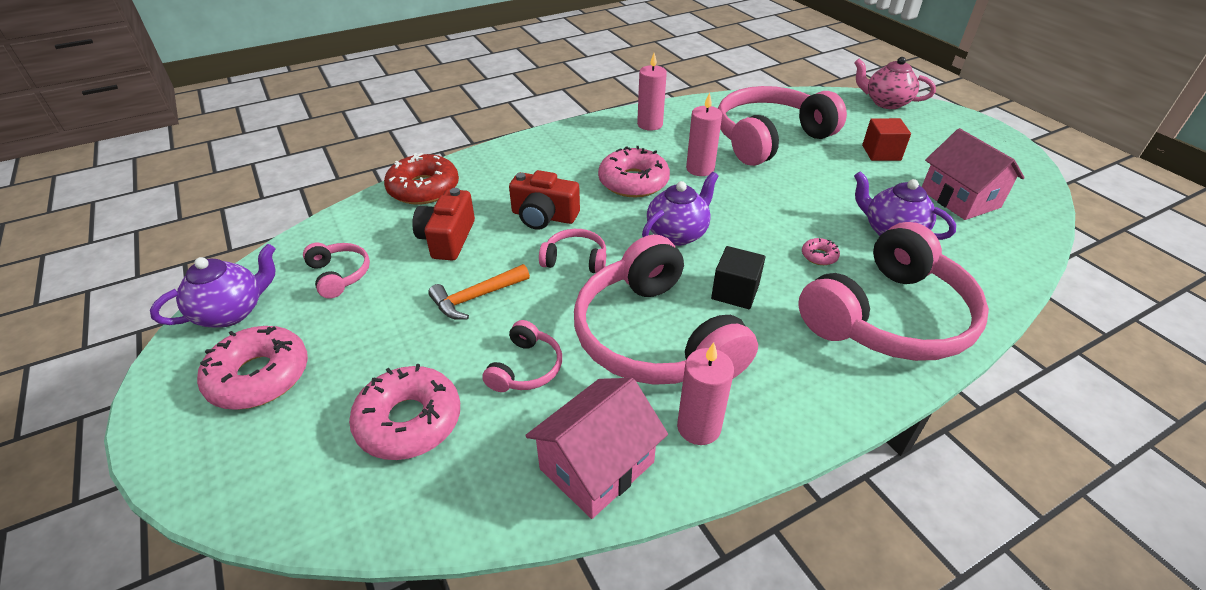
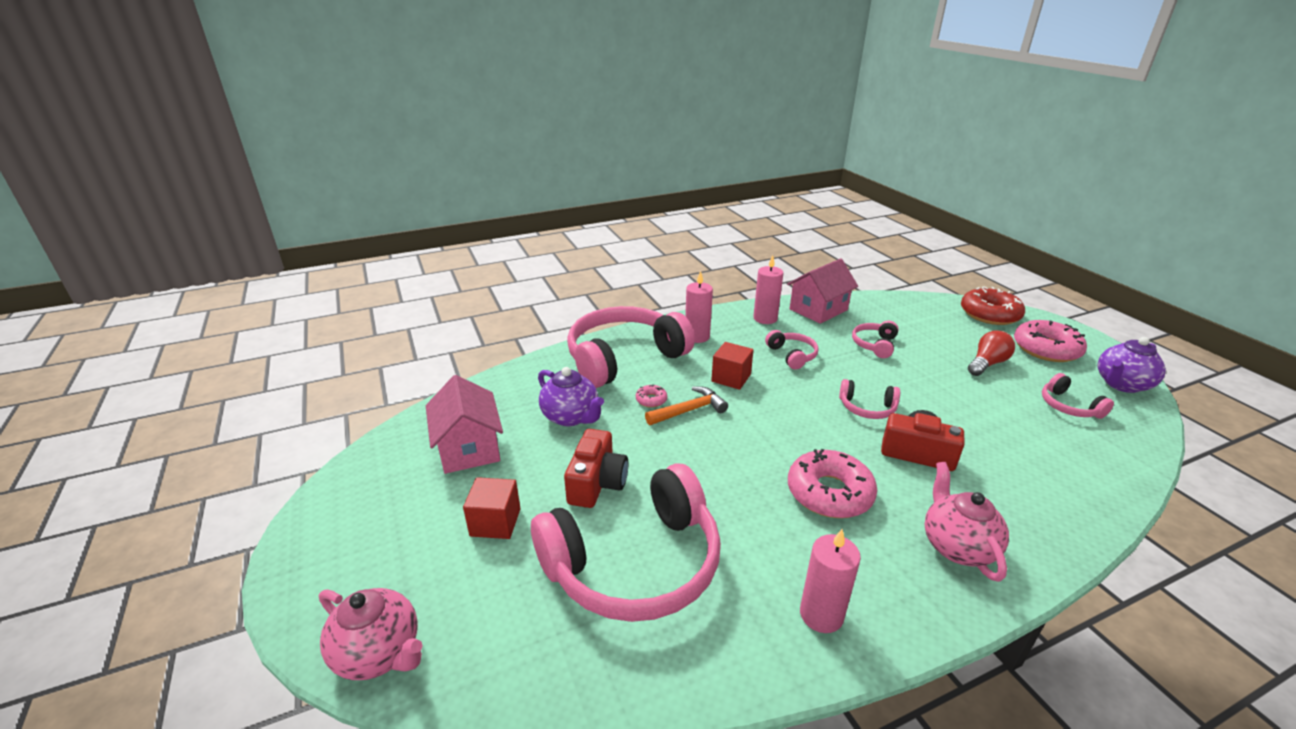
camera: 175 degrees left, 10 degrees down
pink donut [349,364,460,460] -> none
red donut [384,153,459,205] -> red donut moved to [961,286,1025,325]
red camera [412,188,475,260] -> red camera moved to [564,429,628,508]
orange hammer [428,264,530,320] -> orange hammer moved to [645,386,728,425]
pink headphones [574,235,758,385] -> pink headphones [765,330,819,370], size x0.44
purple teapot [642,172,718,246] -> none
pink candle [686,92,722,176] -> pink candle moved to [685,271,713,343]
black cube [711,246,765,309] -> red cube [711,342,753,390]
none -> pink teapot [925,462,1009,582]
none -> red light bulb [968,330,1015,376]

